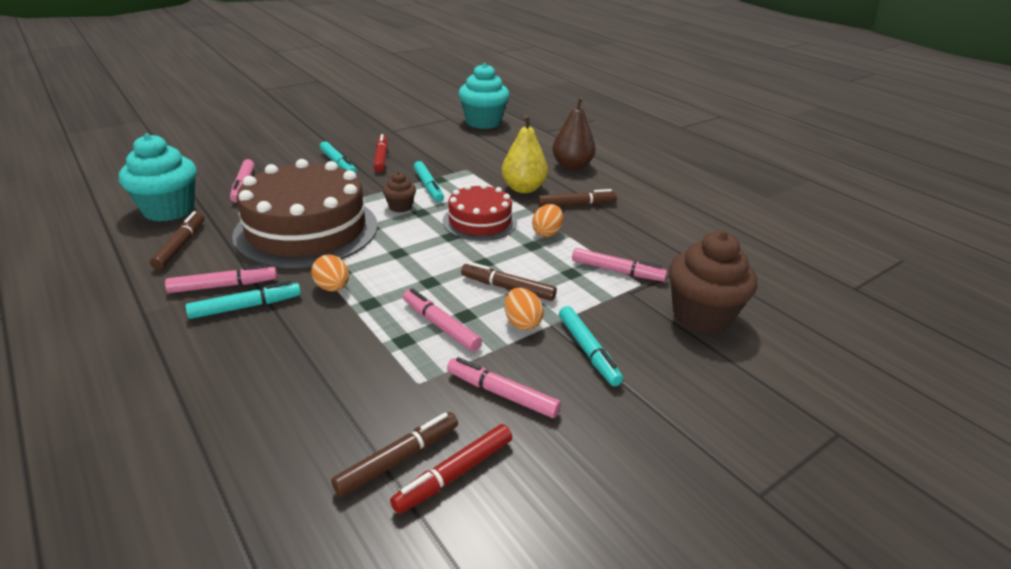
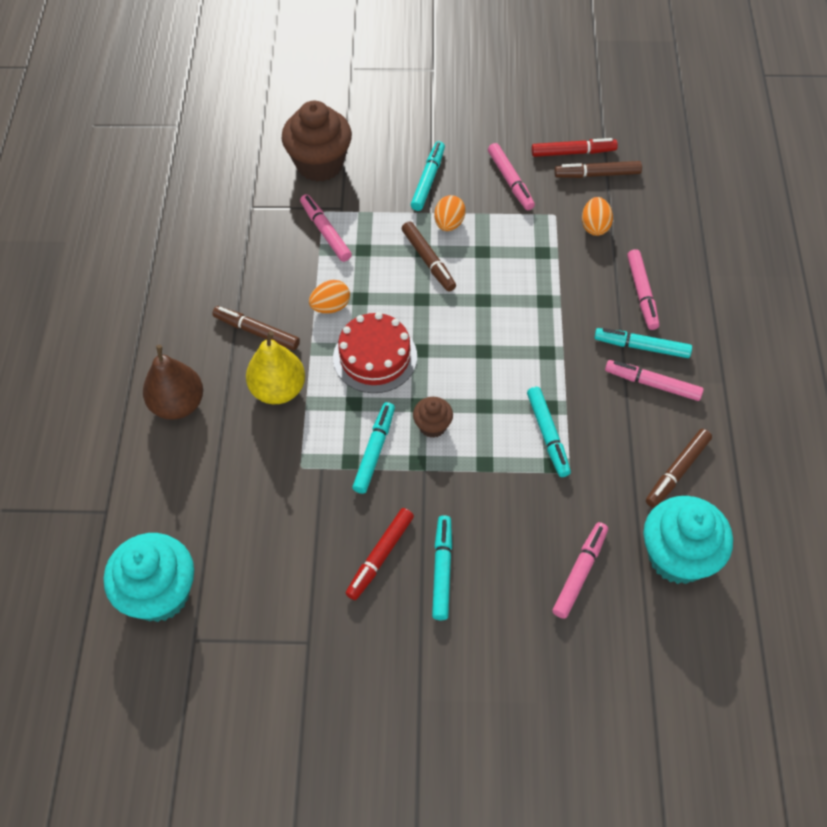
camera: 140 degrees left, 25 degrees up
brown cake [232,159,378,268] -> turquoise marker [527,387,571,477]
orange egg [311,254,349,291] -> orange egg moved to [582,197,613,236]
pink marker [403,289,482,351] -> pink marker moved to [627,249,660,330]

